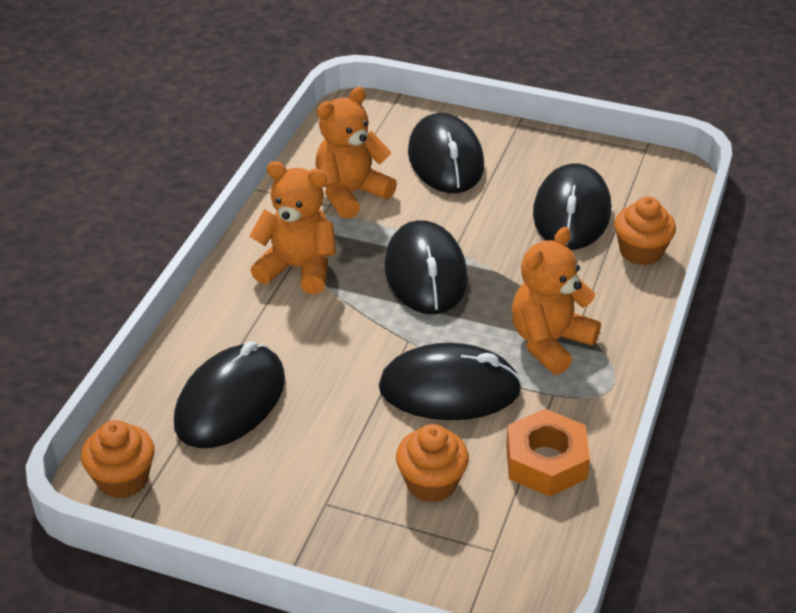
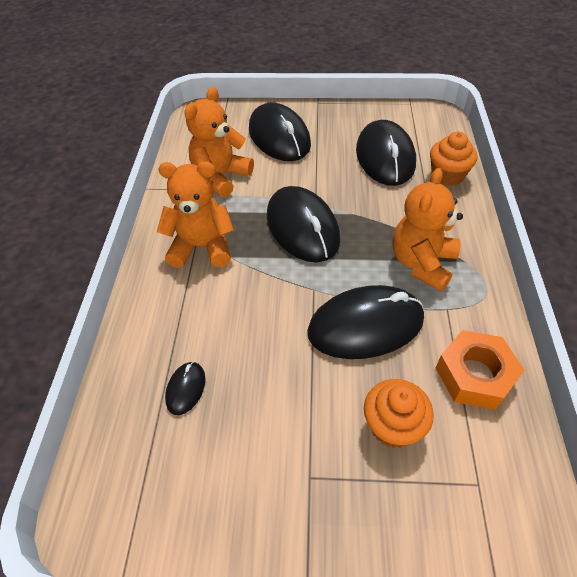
camera: 15 degrees left, 10 degrees up
orange cupcake [81,420,154,499] -> none
black mouse [174,341,285,448] -> black mouse [165,362,205,415], size x0.44

